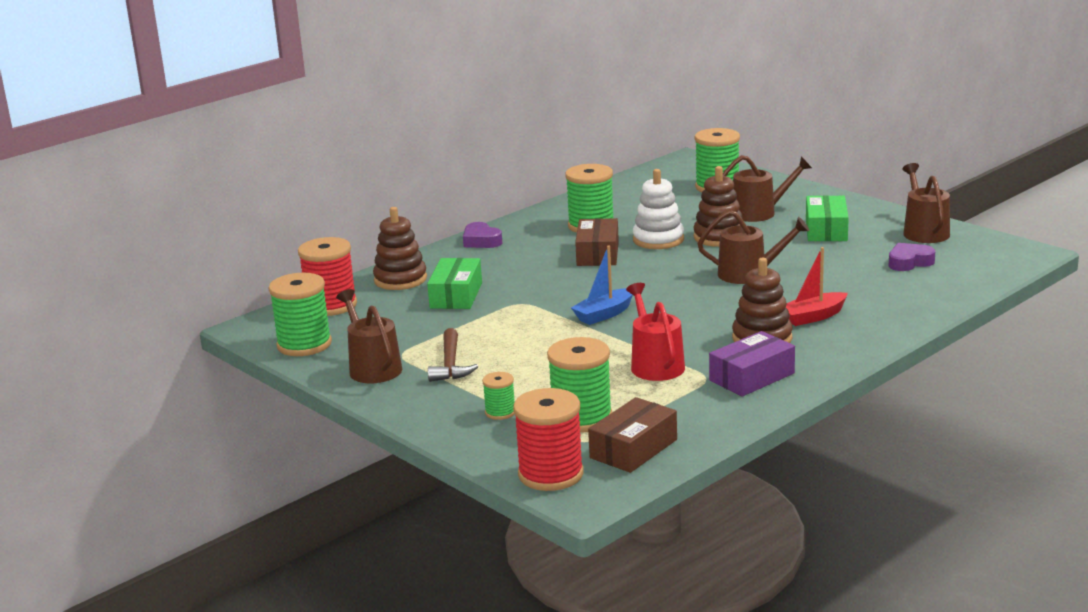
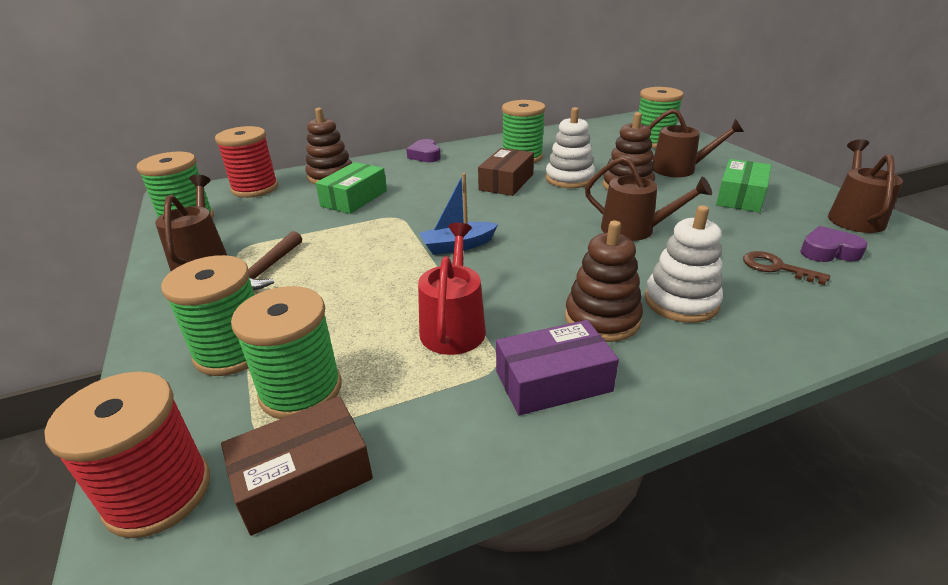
camera: 20 degrees right, 10 degrees up
green spool [482,372,515,420] -> green spool [161,255,255,376], size x1.95
red boat [786,247,848,326] -> white stacking toy [645,205,723,323]
none -> brown key [743,251,830,285]

